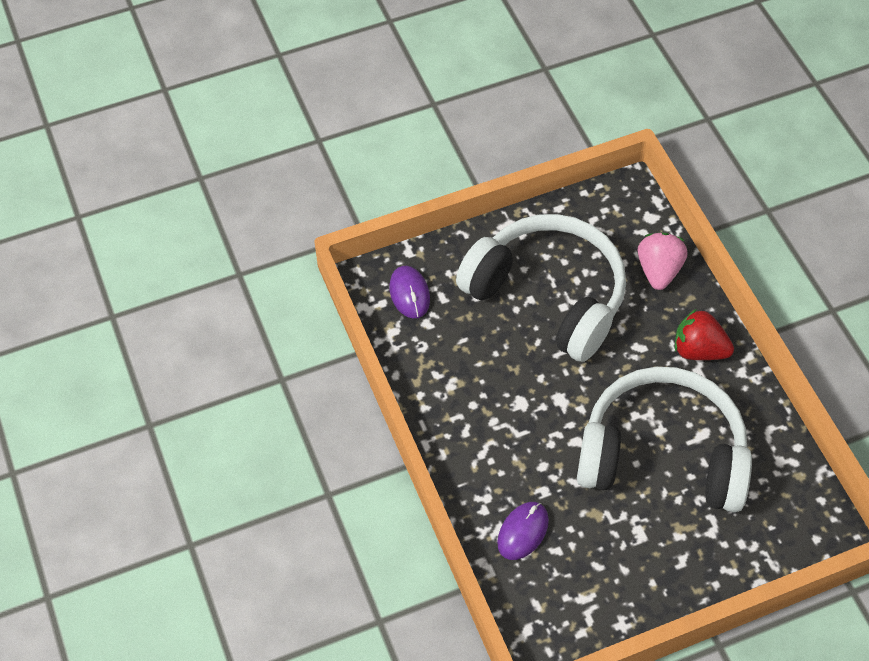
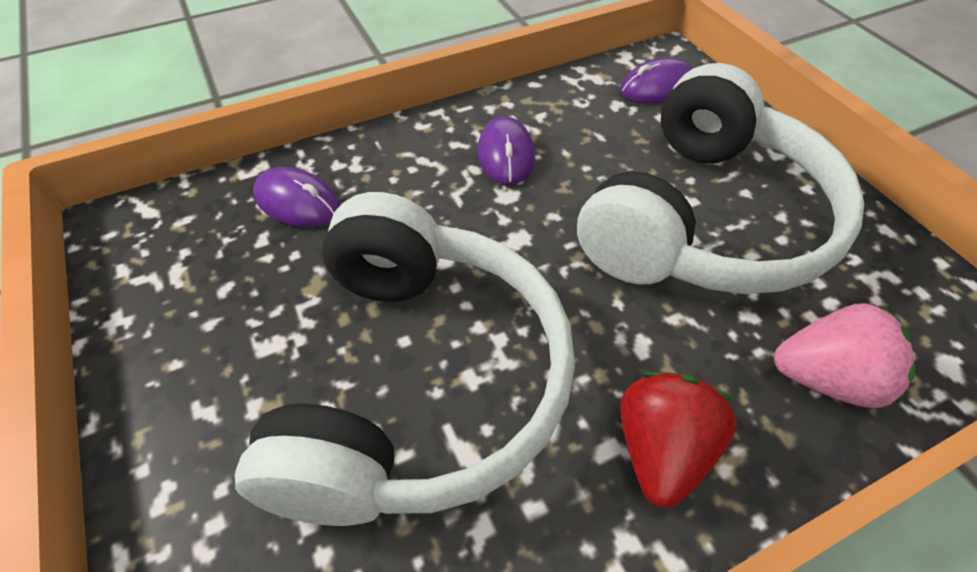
camera: 85 degrees right, 5 degrees down
none -> purple mouse [478,116,535,185]

